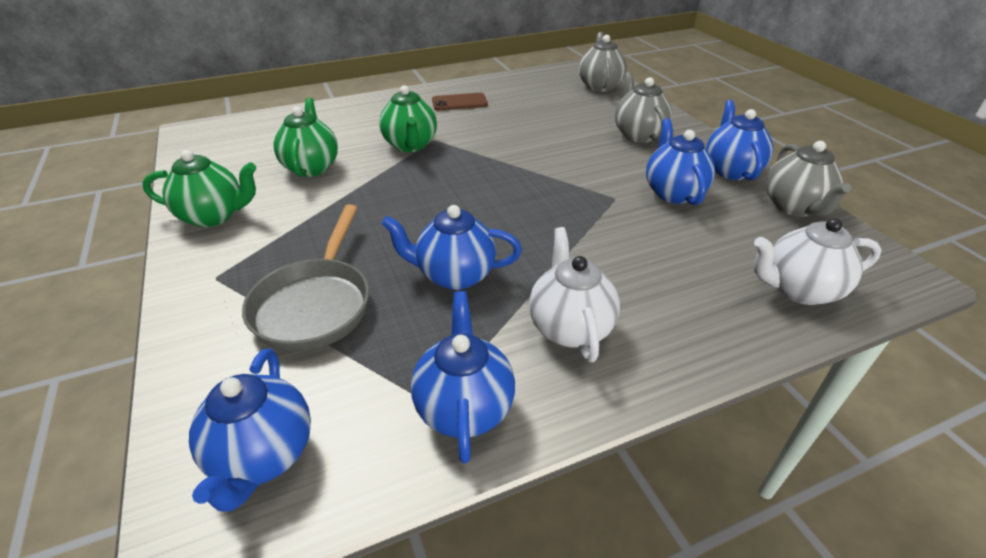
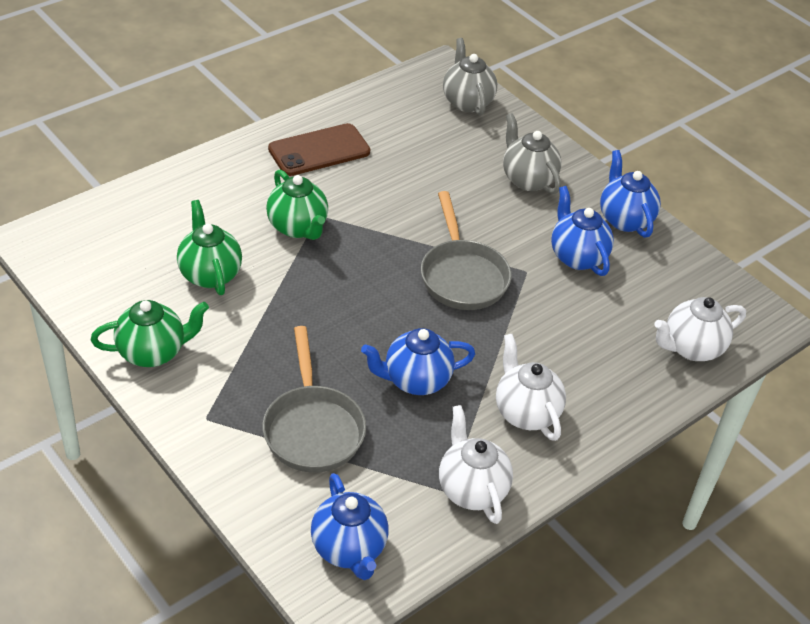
camera: 20 degrees left, 5 degrees up
blue teapot [411,291,515,463] -> white teapot [439,405,513,524]
brown phone [432,93,488,111] -> brown phone [268,123,370,176], size x1.51
grey teapot [766,141,851,217] -> none
none -> grey pan [421,191,512,310]

